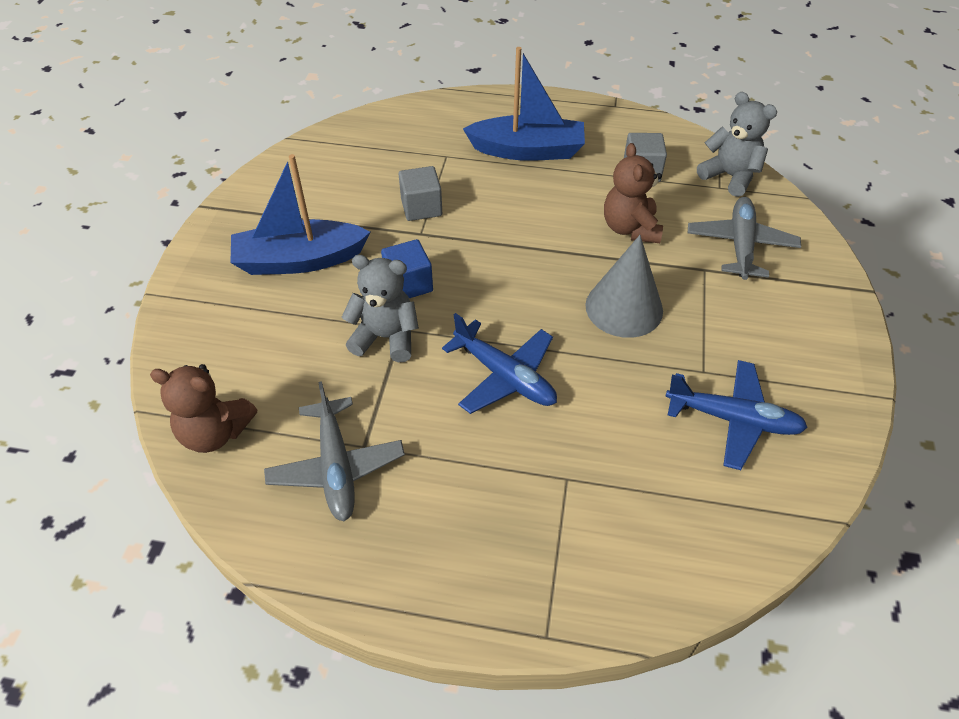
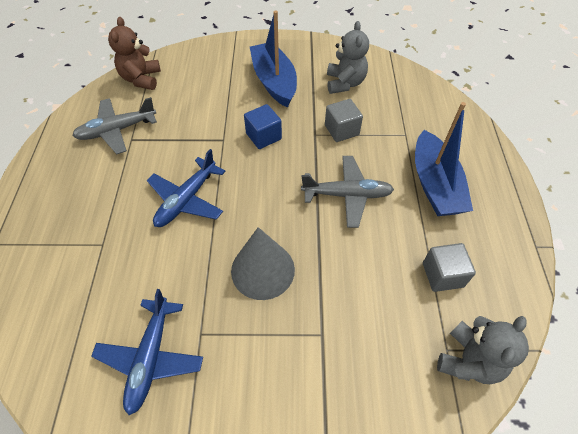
camera: 80 degrees right, 5 degrees up
grey teddy bear [341,255,419,362] -> grey teddy bear moved to [327,21,369,94]
brown teddy bear [604,143,663,243] -> none
grey plane [688,197,801,280] -> grey plane moved to [301,156,394,228]

